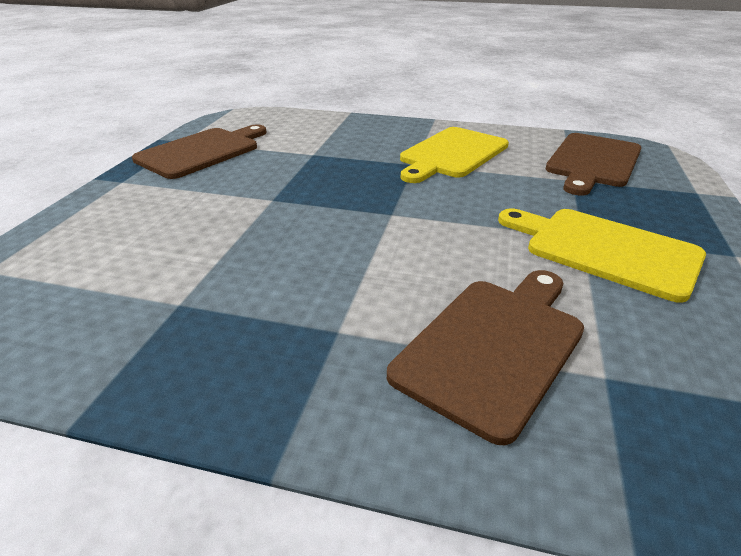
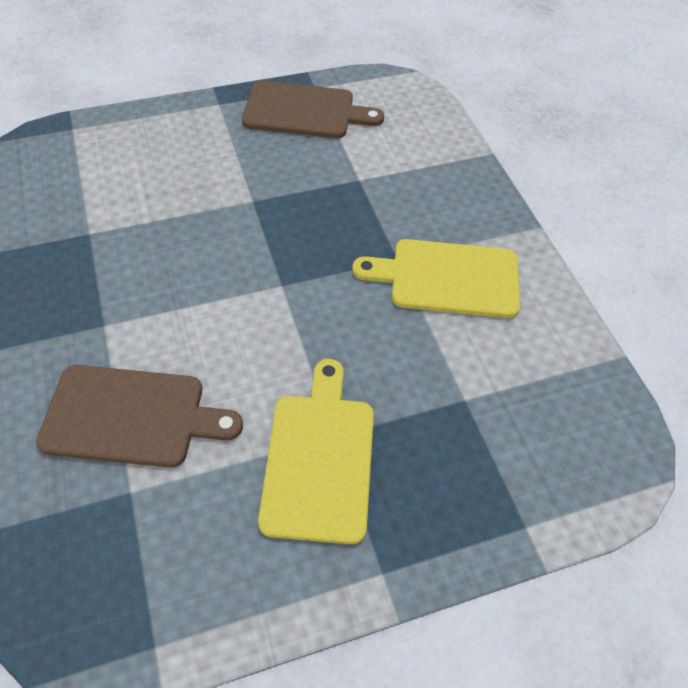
camera: 55 degrees right, 20 degrees up
brown cutting board [546,133,641,196] -> none

